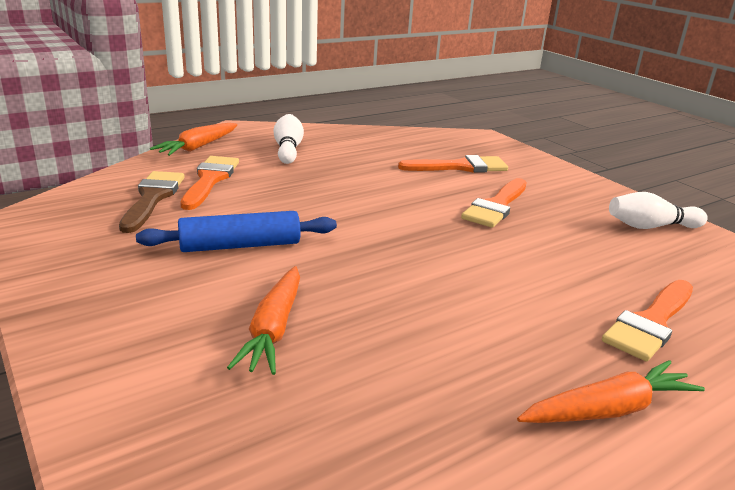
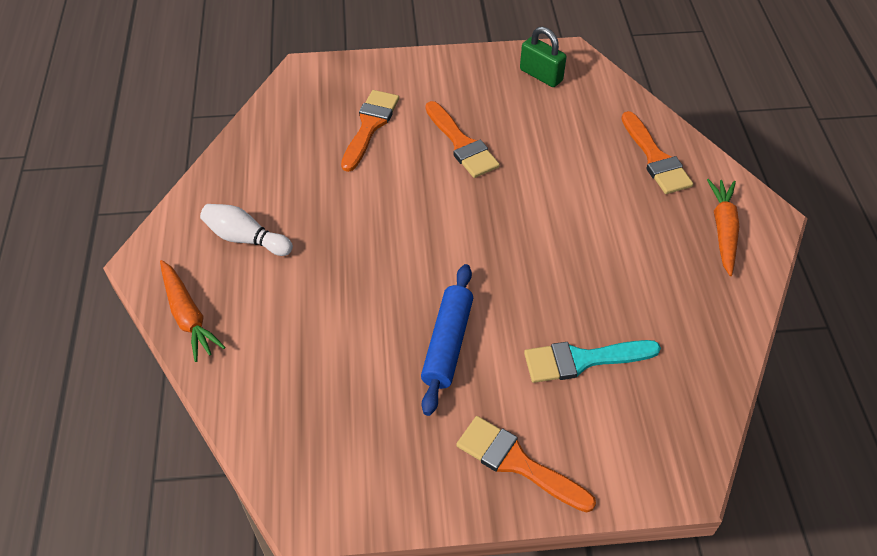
camera: 60 degrees left, 25 degrees up
brown brush [119,171,185,233] -> none
orange brush [180,156,239,210] -> orange brush moved to [456,416,596,513]
orange carrot [227,266,300,375] -> turquoise brush [524,340,661,383]
white bowling pin [609,192,708,229] -> green padlock [520,27,567,87]

